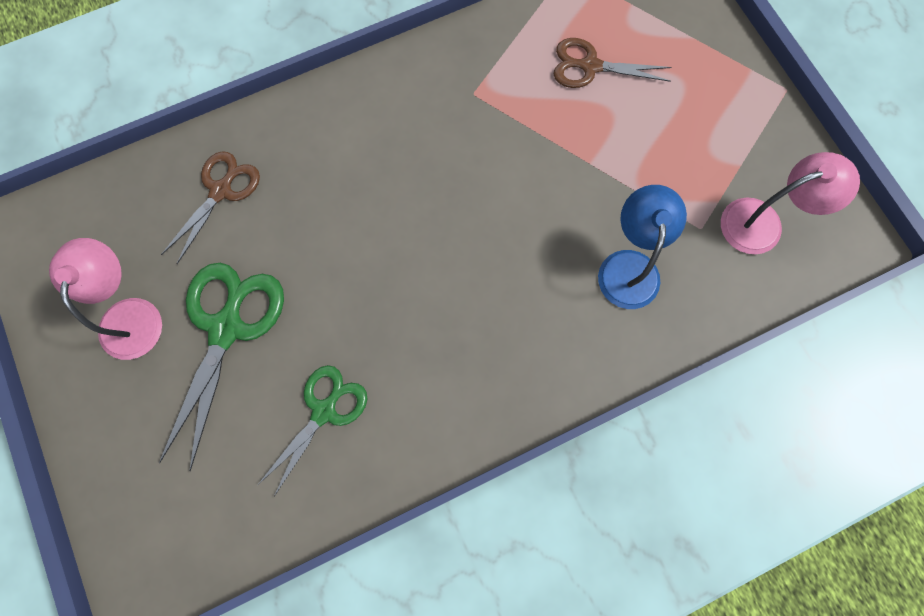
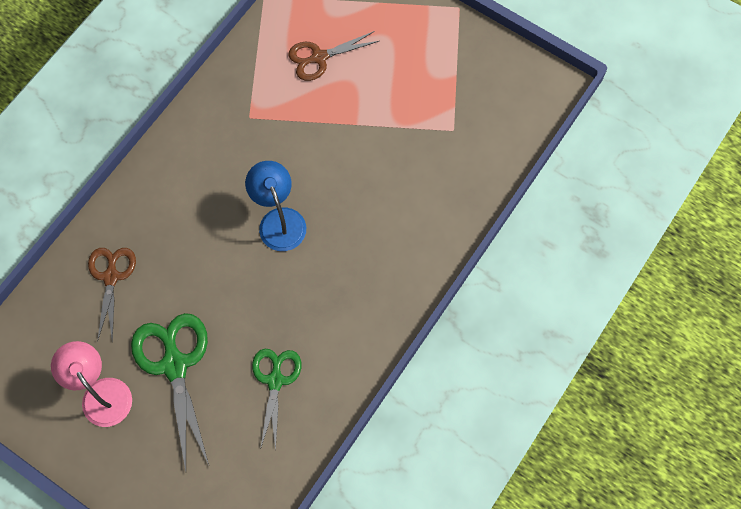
camera: 30 degrees left, 5 degrees down
blue lamp [598,185,687,309] -> blue lamp moved to [245,161,306,251]
pink lamp [721,152,860,254] -> none

